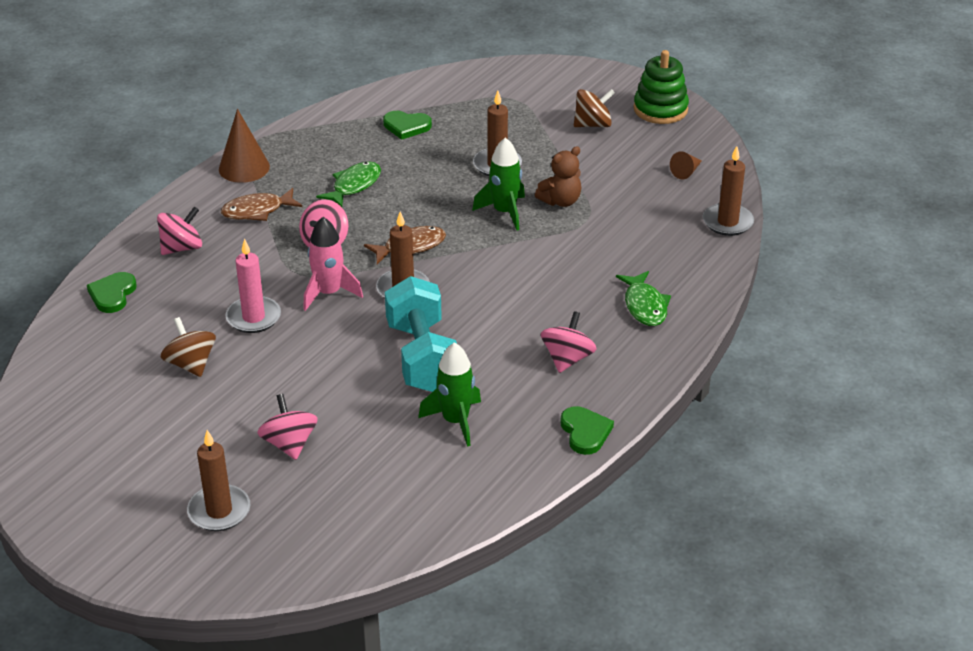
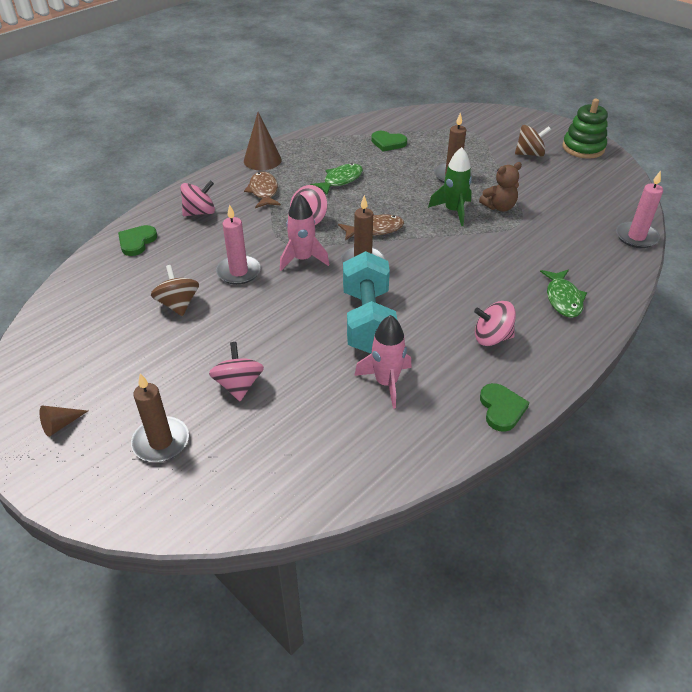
camera: 10 degrees right, 5 degrees up
brown fish [221,188,302,221] -> brown fish turned 90 degrees clockwise [244,171,281,208]
green rocket [418,342,481,447] -> pink rocket [354,315,412,409]
pink spinning top [541,311,597,373] -> pink spinning top turned 120 degrees counterclockwise [474,301,516,346]
brown cone [670,151,702,179] -> brown cone moved to [40,406,88,437]
brown candle [703,146,754,236] -> pink candle [616,171,663,248]

